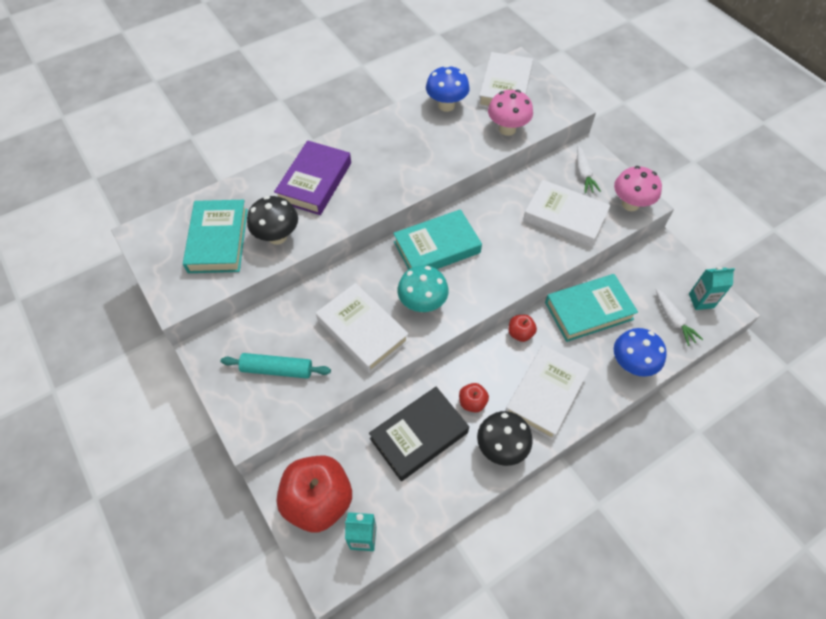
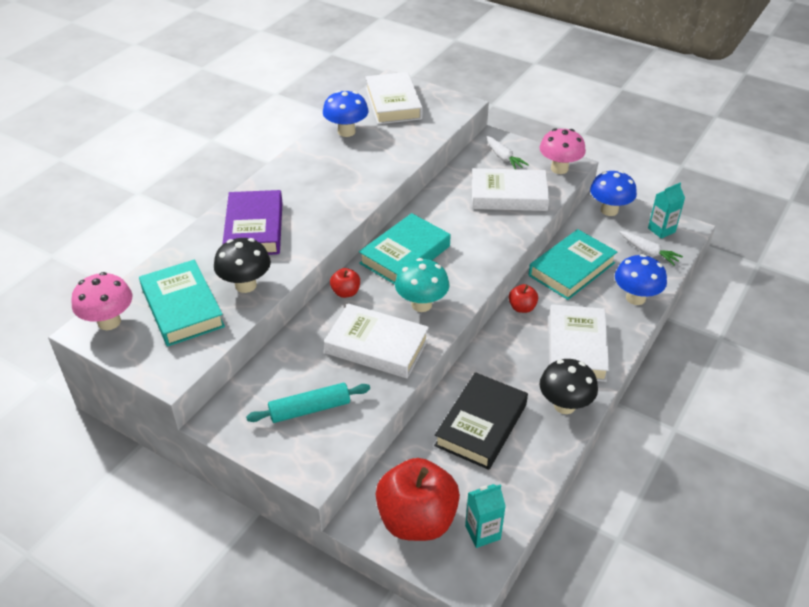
camera: 25 degrees left, 15 degrees down
red apple [459,383,489,413] -> red apple moved to [330,268,360,298]
pink mushroom [488,90,533,136] -> pink mushroom moved to [71,272,132,330]
none -> blue mushroom [590,171,637,216]

